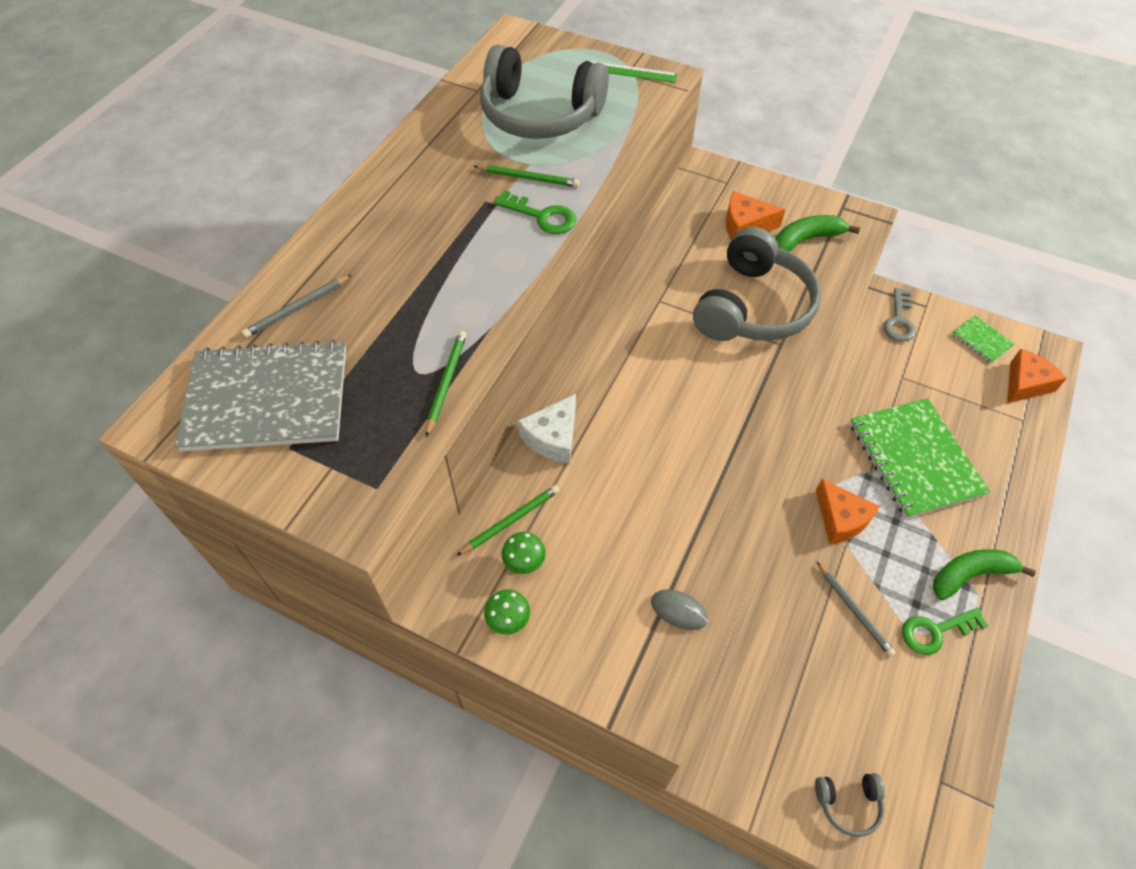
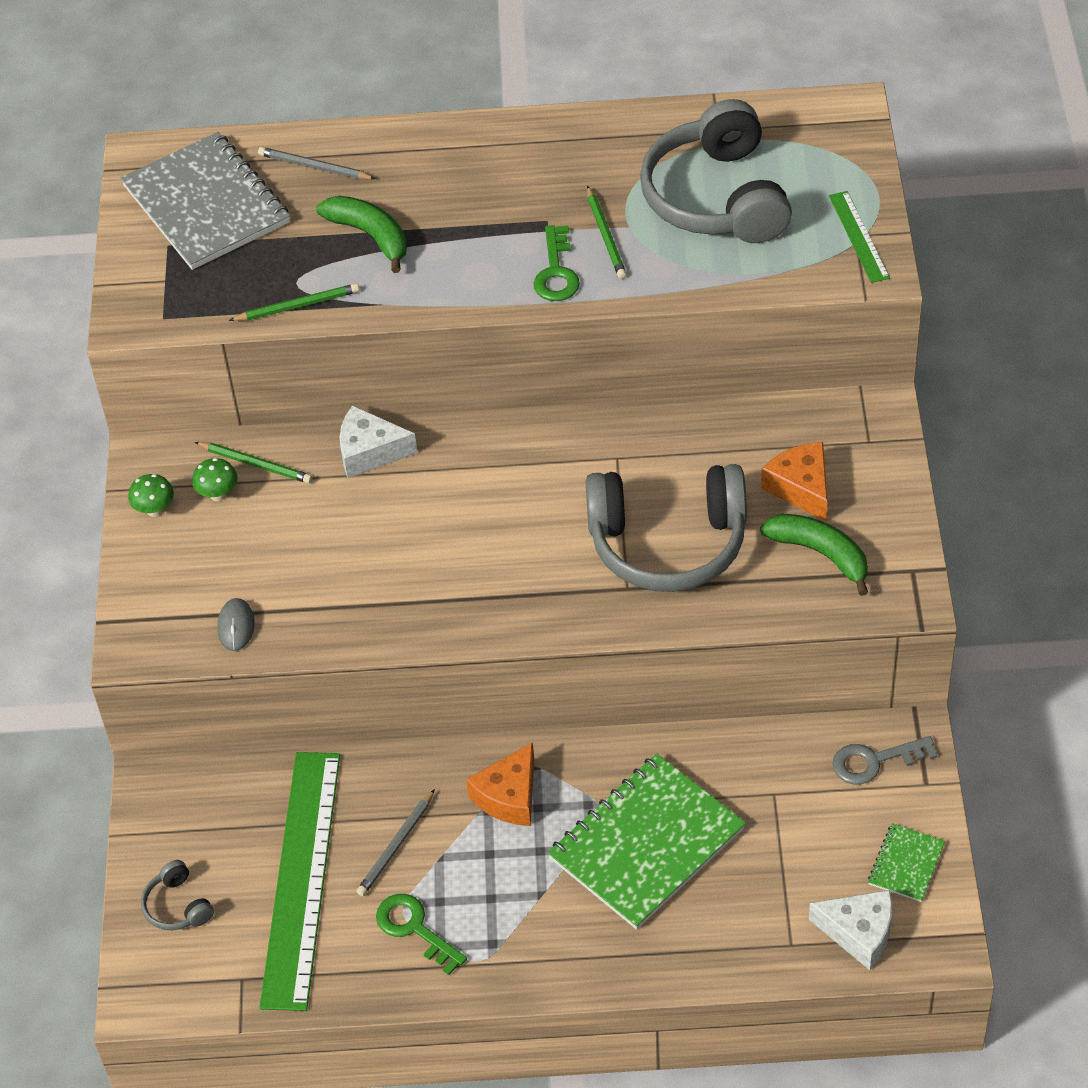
camera: 65 degrees right, 5 degrees down
green banana [933,549,1036,601] -> green banana moved to [316,196,407,273]
orange cheese [1007,349,1067,403] -> white cheese [809,890,892,970]
none -> green ruler [259,752,340,1011]

